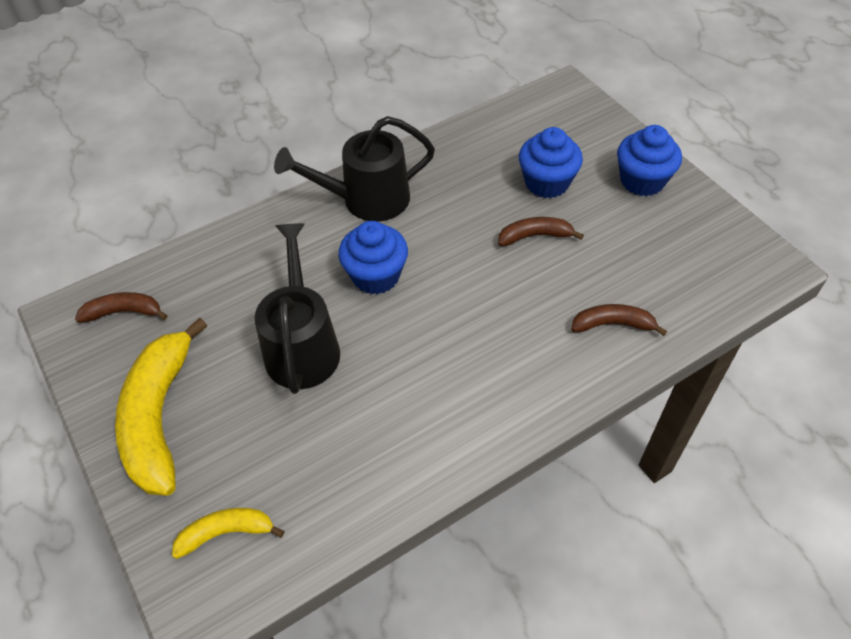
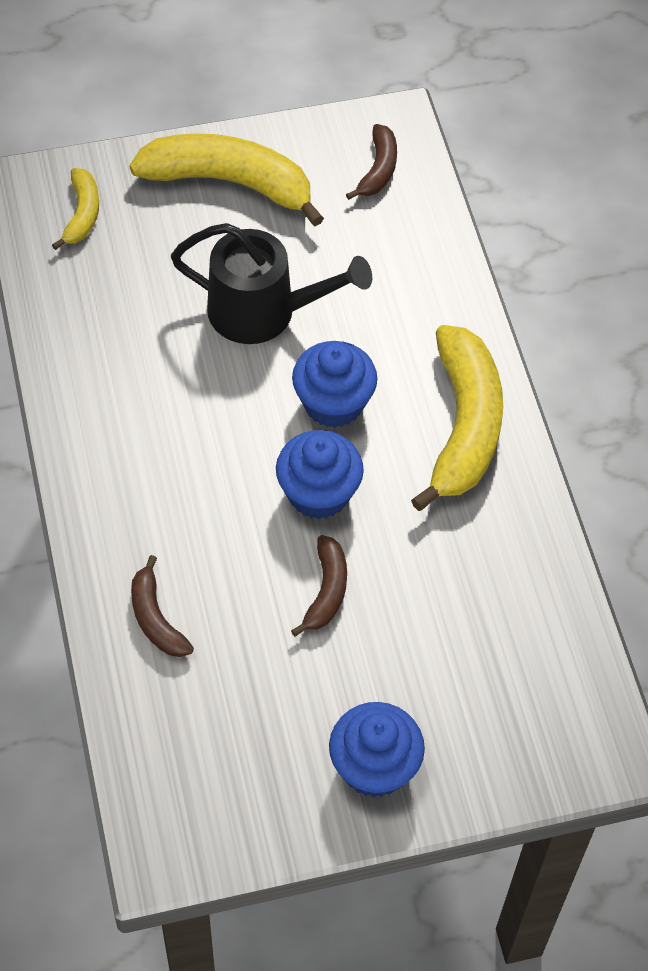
camera: 105 degrees right, 5 degrees up
black watering can [274,116,435,222] -> yellow banana [411,325,503,511]
blue cupcake [519,127,583,198] -> blue cupcake moved to [276,430,364,519]
brown banana [571,304,667,336] -> brown banana turned 135 degrees clockwise [131,555,194,657]

